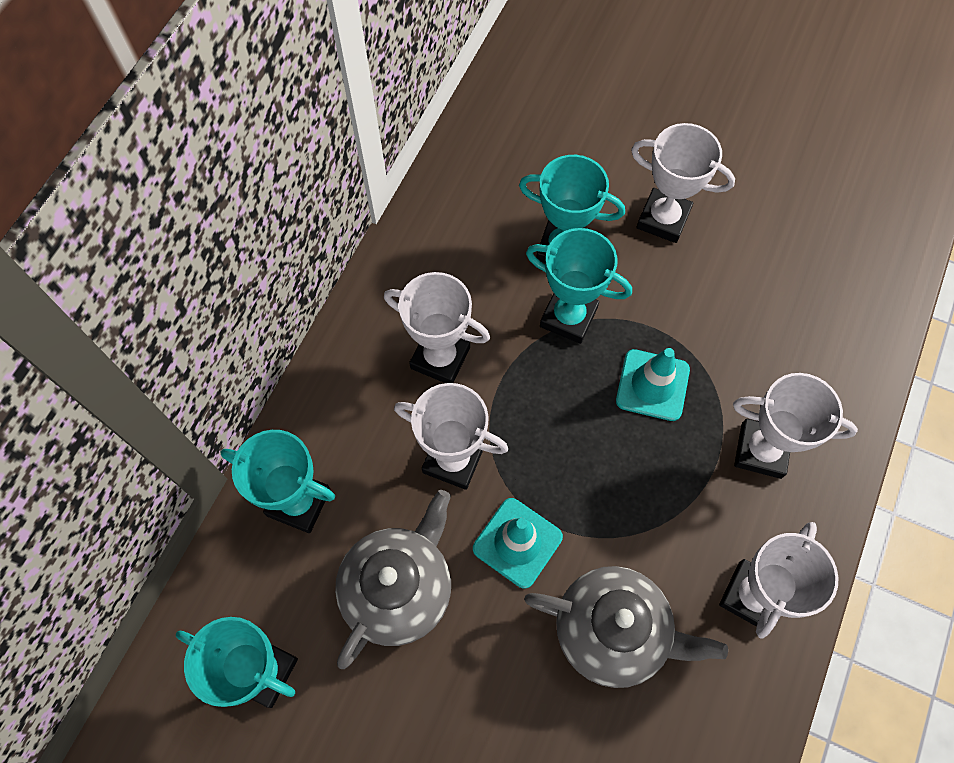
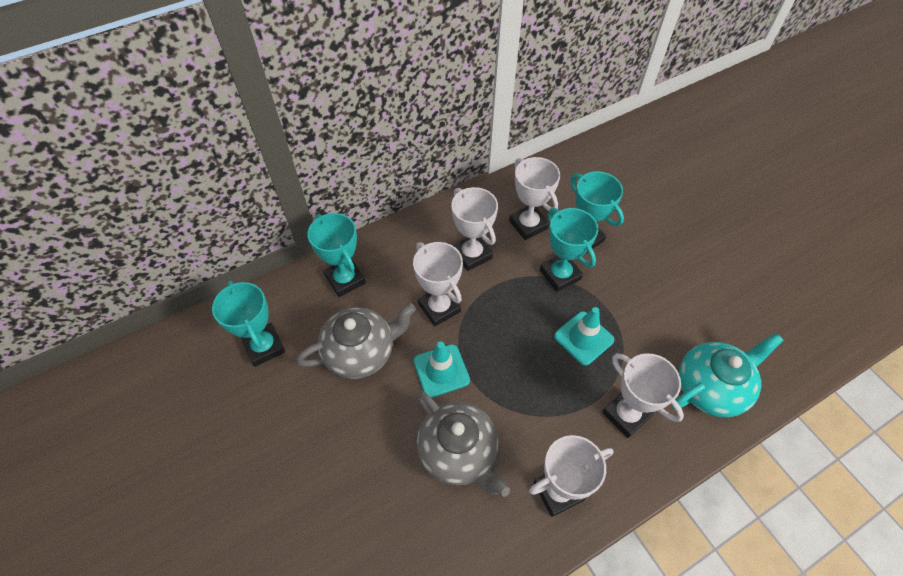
camera: 35 degrees right, 10 degrees down
white trophy [631,123,735,243] -> white trophy moved to [509,157,560,240]
none -> turquoise teapot [671,333,783,417]

